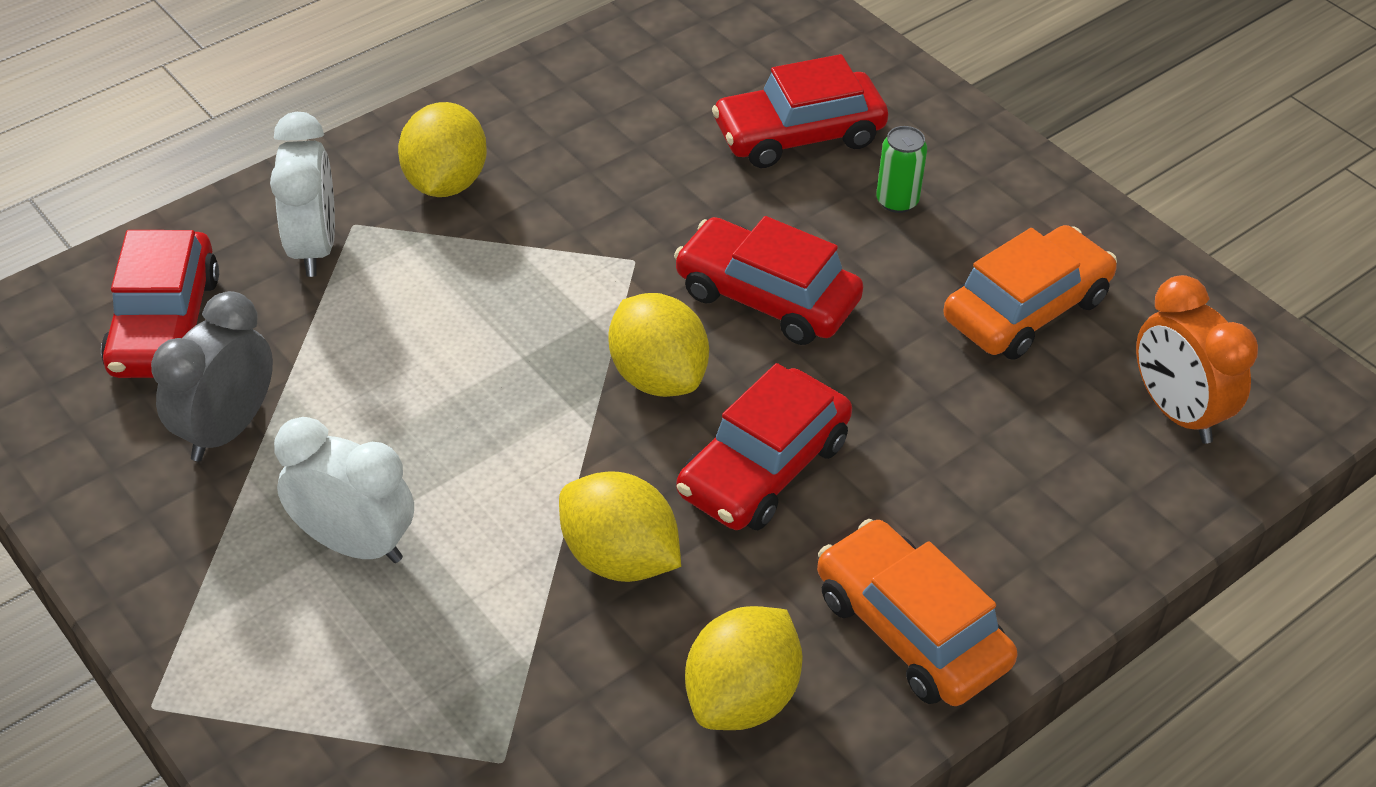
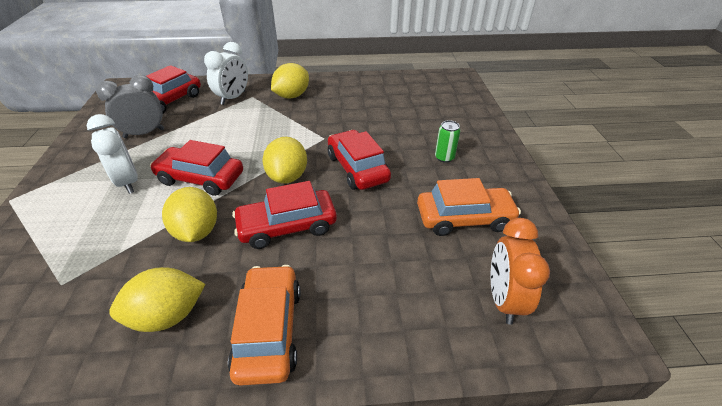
camera: 35 degrees right, 5 degrees down
red car [712,54,888,168] -> red car moved to [150,140,243,196]

